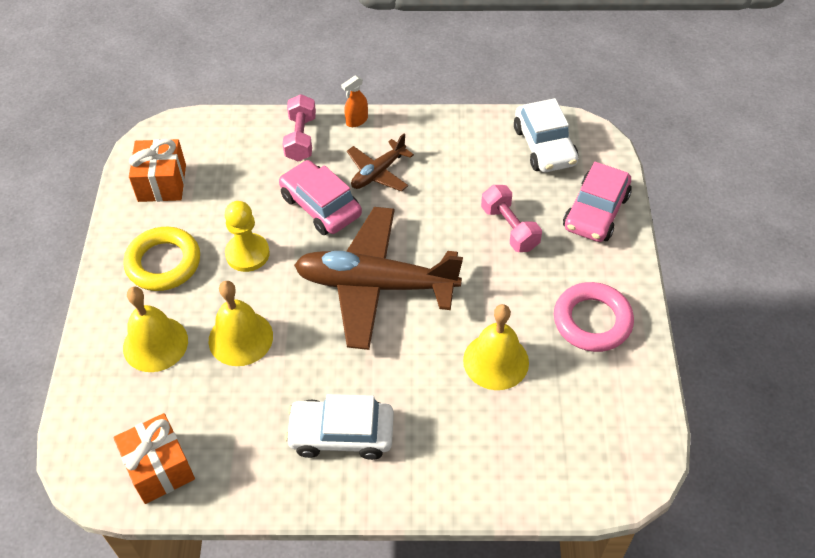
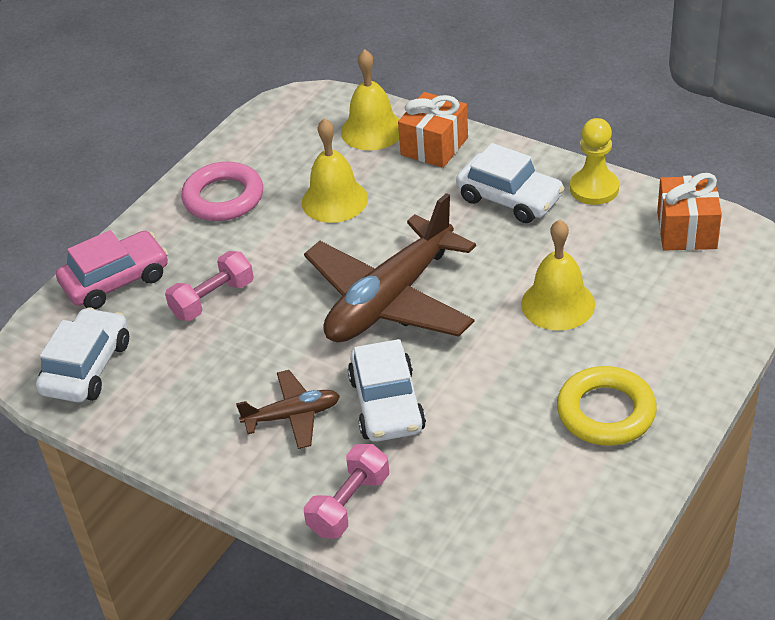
camera: 145 degrees left, 10 degrees down
yellow bell [123,287,188,372] -> yellow bell moved to [341,49,399,151]
orange gift [129,139,186,202] -> orange gift moved to [398,92,468,168]
yellow pawn [225,201,270,272] -> yellow pawn moved to [570,118,619,205]
pink car [279,160,362,235] -> white car [348,339,426,442]
brown plane [294,207,463,350] -> brown plane turned 90 degrees clockwise [304,193,476,342]
orange spray bottle [341,75,368,127] -> none
pink dumbbell [481,185,542,252] -> pink dumbbell turned 45 degrees clockwise [165,251,254,321]

